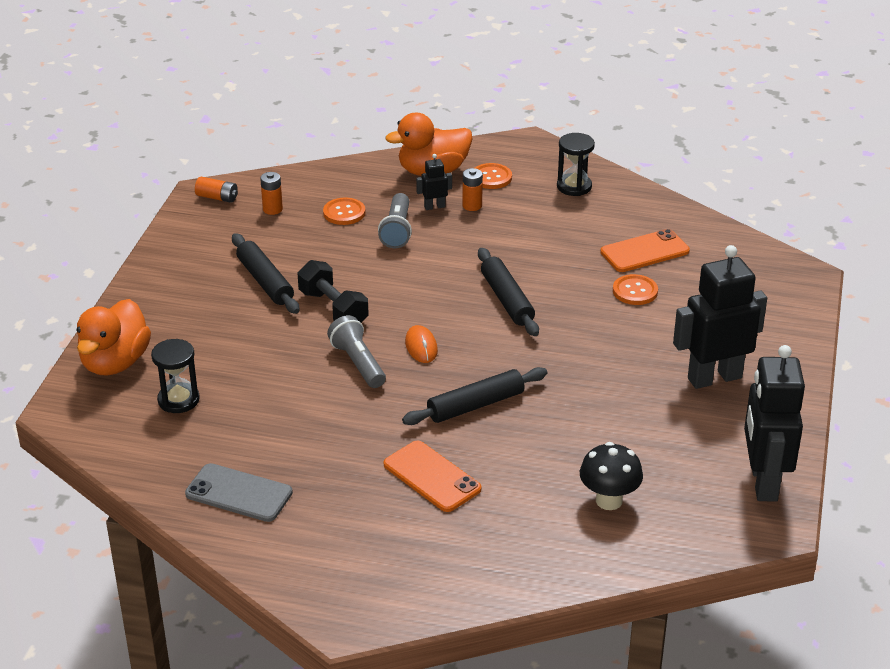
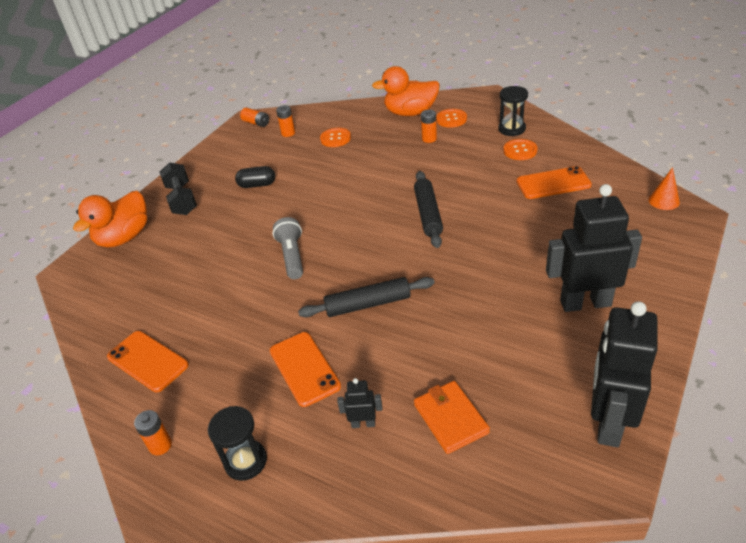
camera: 20 degrees right, 5 degrees up
black hourglass [151,339,200,413] -> black hourglass moved to [208,406,267,481]
grey phone [185,463,293,522] -> orange phone [107,331,189,392]
black rolling pin [232,233,299,314] -> black capsule [235,166,275,188]
black dumbbell [298,260,369,323] -> black dumbbell moved to [160,162,197,215]
grey flashlight [378,193,412,248] -> none
orange mouse [405,325,438,363] -> none
black robot [416,154,452,210] -> black robot moved to [337,378,382,428]
black mushroom [580,442,643,510] -> orange wallet [414,381,490,454]
orange button [613,274,658,305] -> orange button moved to [503,139,538,160]
none -> orange battery [134,410,172,455]
none -> orange cone [649,167,680,210]

